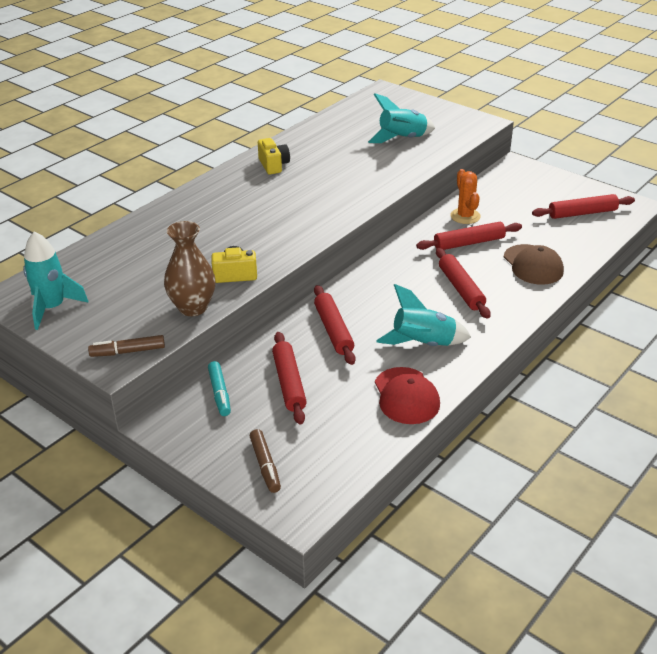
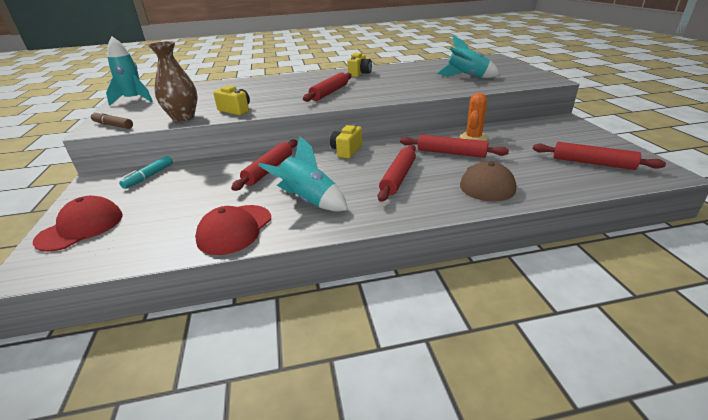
camera: 40 degrees right, 5 degrees down
brown marker [250,429,281,493] -> red cap [33,196,123,252]
red rolling pin [272,332,307,425] -> red rolling pin moved to [303,72,352,102]
none -> yellow camera [330,124,362,159]

